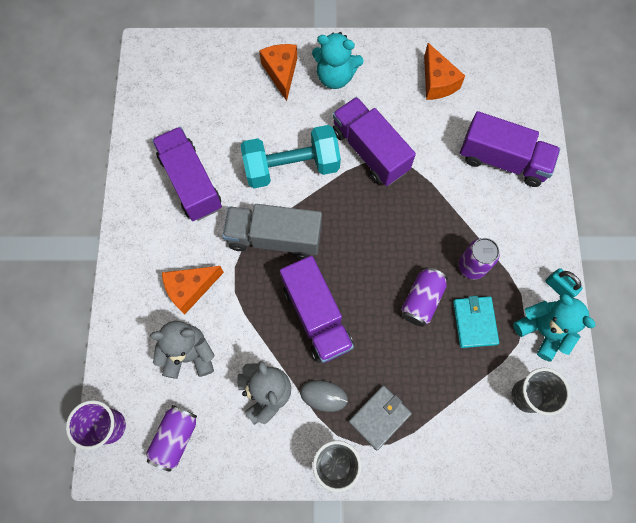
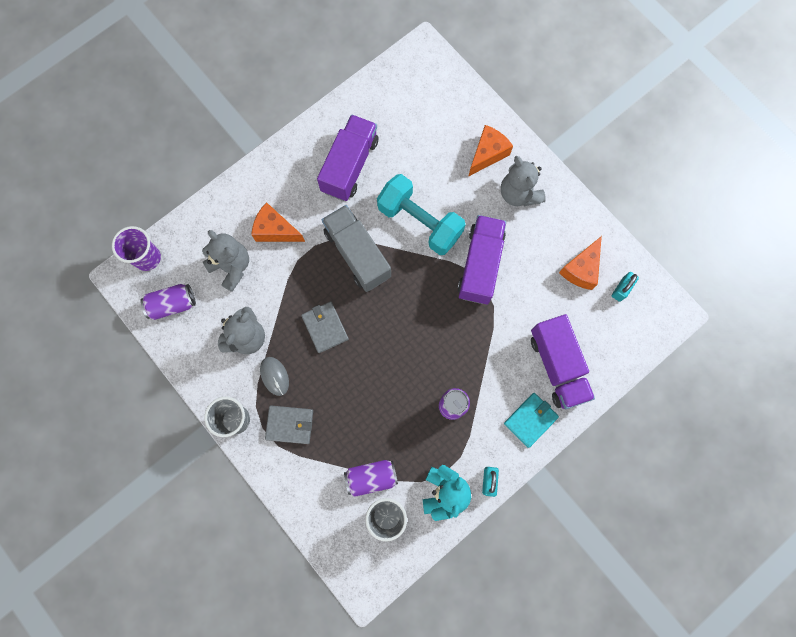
camera: 50 degrees right, 5 degrees up
purple truck [280,256,354,363] -> grey wallet [301,302,349,353]
turquoise teddy bear [312,32,364,89] -> grey teddy bear [501,156,546,206]
purple can [401,267,447,327] -> purple can moved to [344,460,398,497]
turquoise wallet [453,296,499,348] -> turquoise wallet moved to [504,393,559,448]
none -> turquoise padlock [612,272,639,302]

